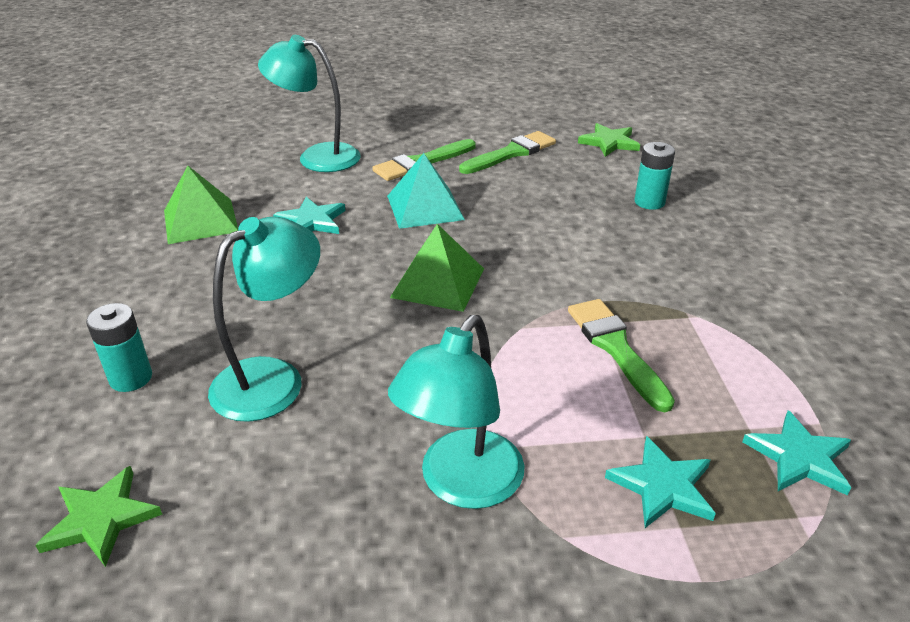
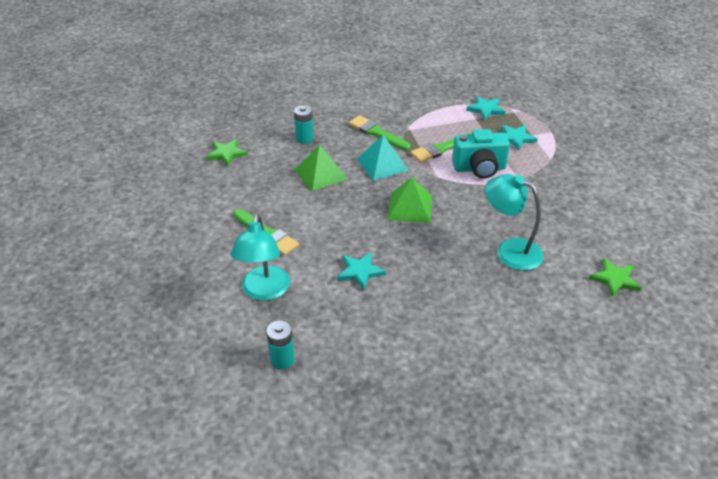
camera: 100 degrees left, 5 degrees up
turquoise battery [86,303,152,392] -> turquoise battery moved to [267,320,295,369]
green pyramid [164,166,238,244] -> green pyramid moved to [295,144,348,191]
turquoise pyramid [387,153,465,229] -> turquoise pyramid moved to [357,135,409,181]
turquoise lamp [388,315,525,509] -> none
green brush [459,131,556,174] -> green brush moved to [349,115,411,151]
none -> turquoise camera [452,129,510,179]

